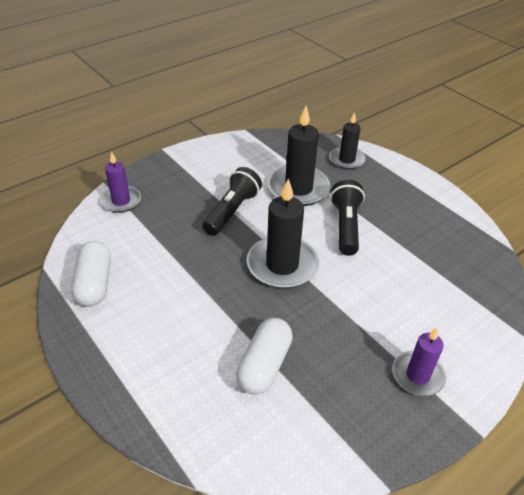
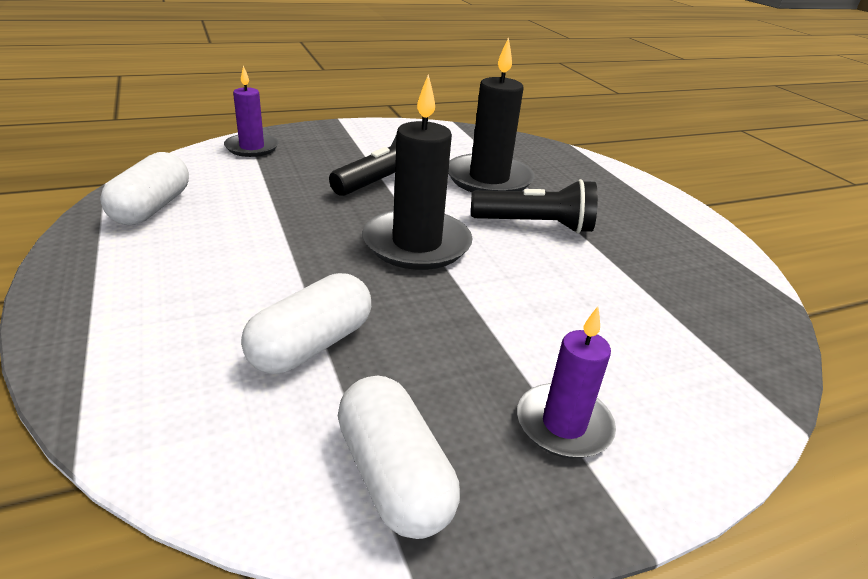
camera: 15 degrees right, 10 degrees down
black candle [329,112,366,170] -> none
black flashlight [330,180,365,256] -> black flashlight turned 75 degrees clockwise [471,179,598,233]
none -> white capsule [338,376,460,539]

